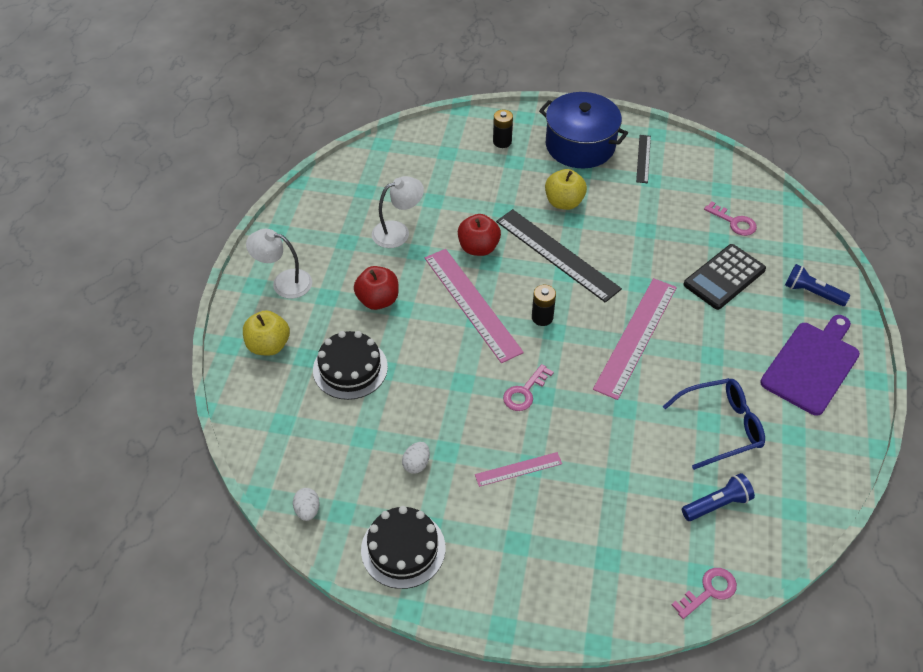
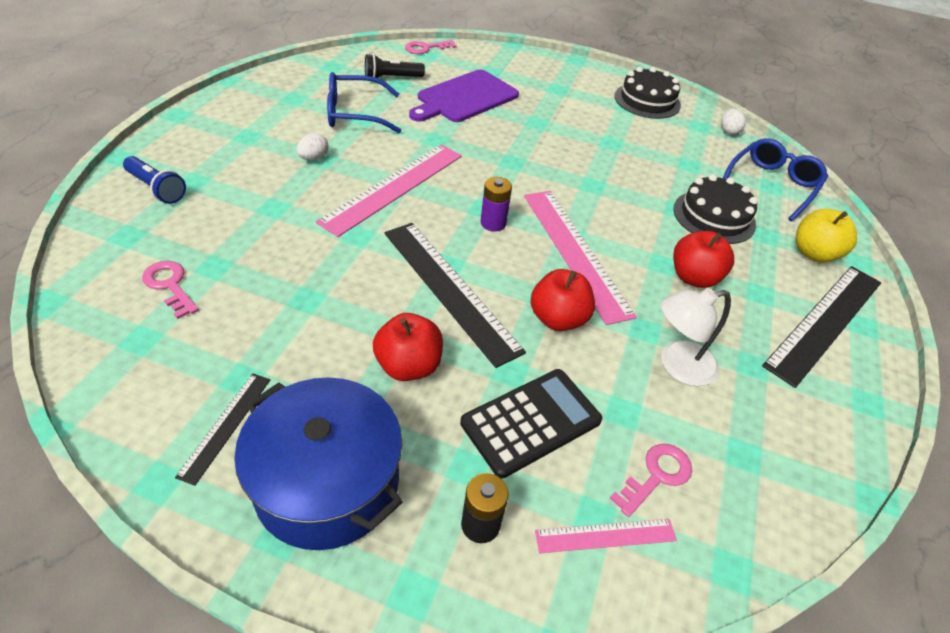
camera: 175 degrees left, 5 degrees down
white lamp [246,229,312,299] -> black ruler [762,266,881,388]
white egg [402,442,430,474] -> white egg moved to [297,133,328,161]
pink ruler [475,452,562,487] -> pink ruler moved to [535,519,677,553]
pink key [503,364,554,411] -> pink key moved to [610,444,692,517]
black battery [532,285,556,326] -> purple battery [480,177,512,231]
yellow apple [545,169,587,210] -> red apple [373,313,443,381]
blue flashlight [682,473,755,521] -> black flashlight [365,54,425,78]
black calculator [684,244,766,310] -> black calculator moved to [460,369,603,479]
purple cutting board [760,315,860,416] -> purple cutting board moved to [409,70,519,122]
none -> blue glasses [723,138,828,221]

